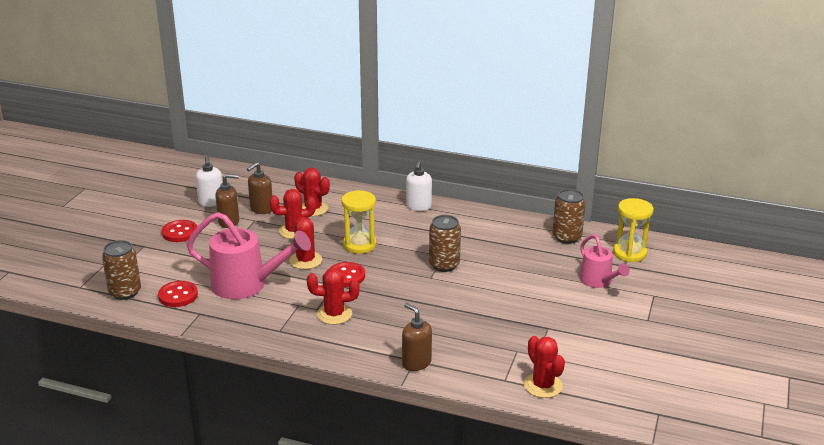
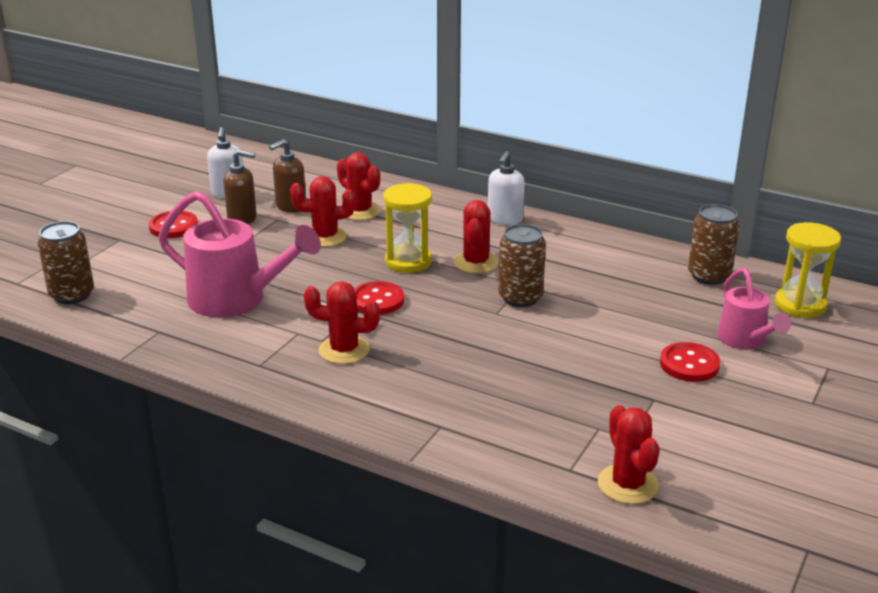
camera: 10 degrees right, 0 degrees up
red button [158,281,198,307] -> red button moved to [660,342,720,382]
red cactus [289,217,322,269] -> red cactus moved to [454,200,499,273]
brown soap dispenser [402,303,432,371] -> none

